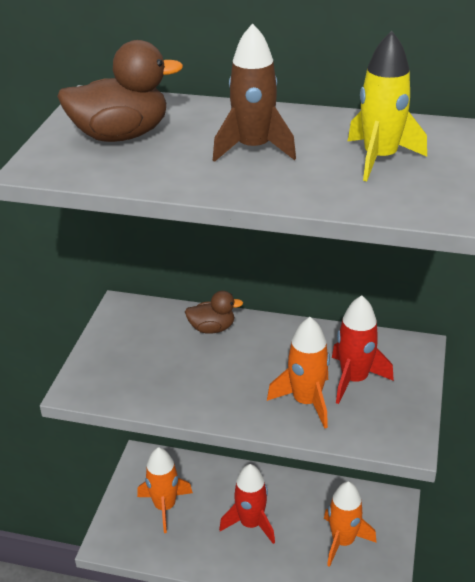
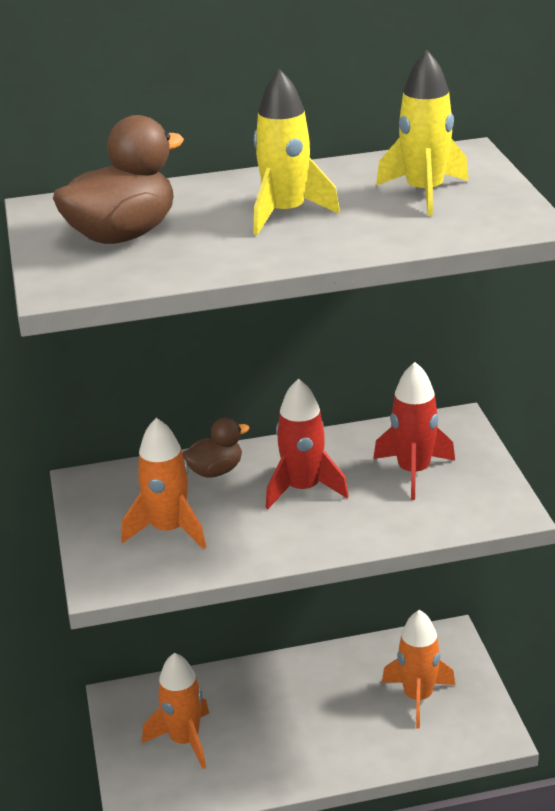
camera: 25 degrees left, 5 degrees down
brown rocket [213,23,296,162] -> yellow rocket [253,69,340,235]
red rocket [219,464,275,544] -> red rocket moved to [266,378,349,509]
orange rocket [267,317,330,429] -> orange rocket moved to [121,418,206,549]

